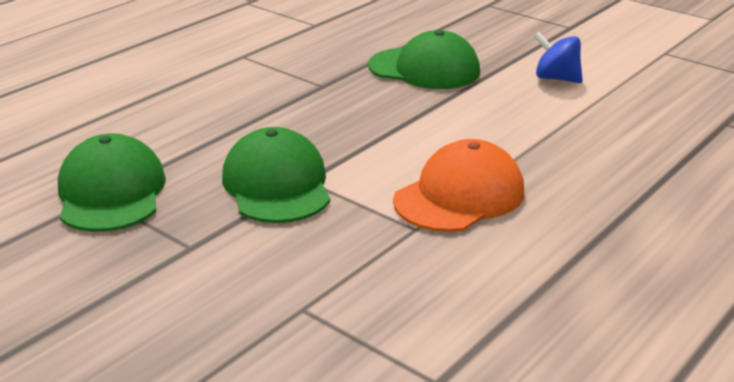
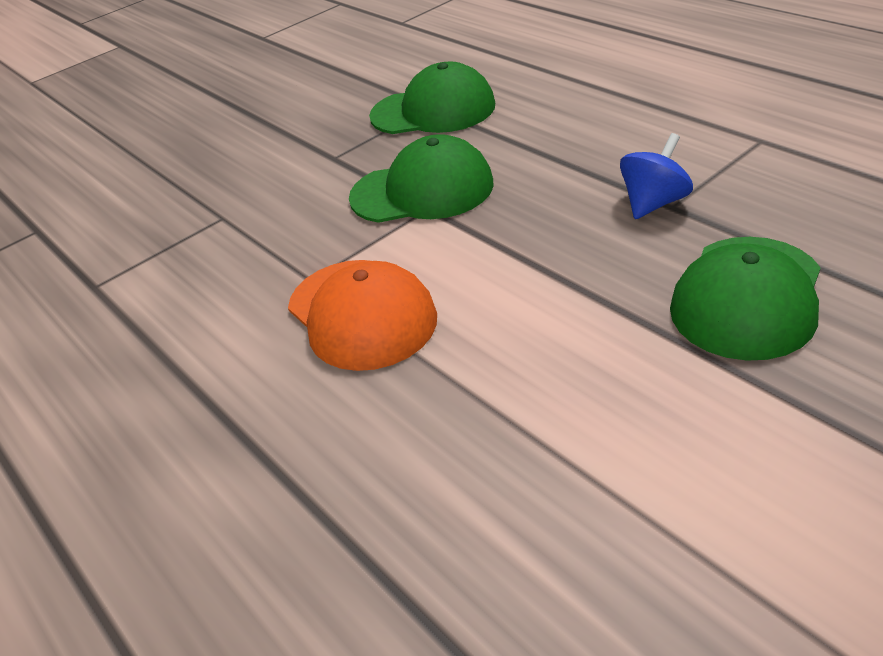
camera: 105 degrees right, 10 degrees up
blue spinning top [533,32,583,83] -> blue spinning top moved to [620,133,693,219]

